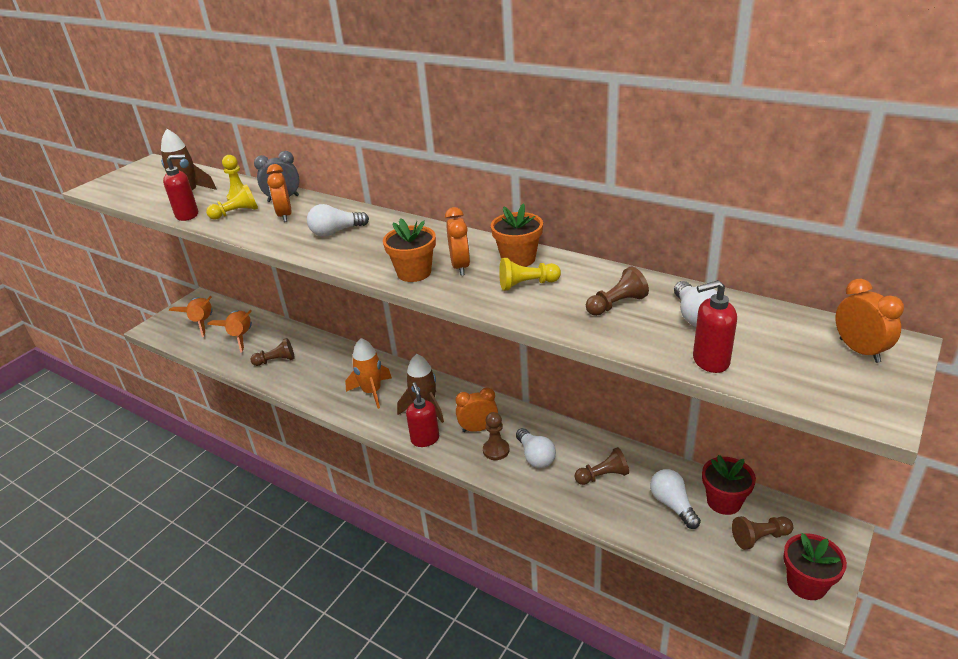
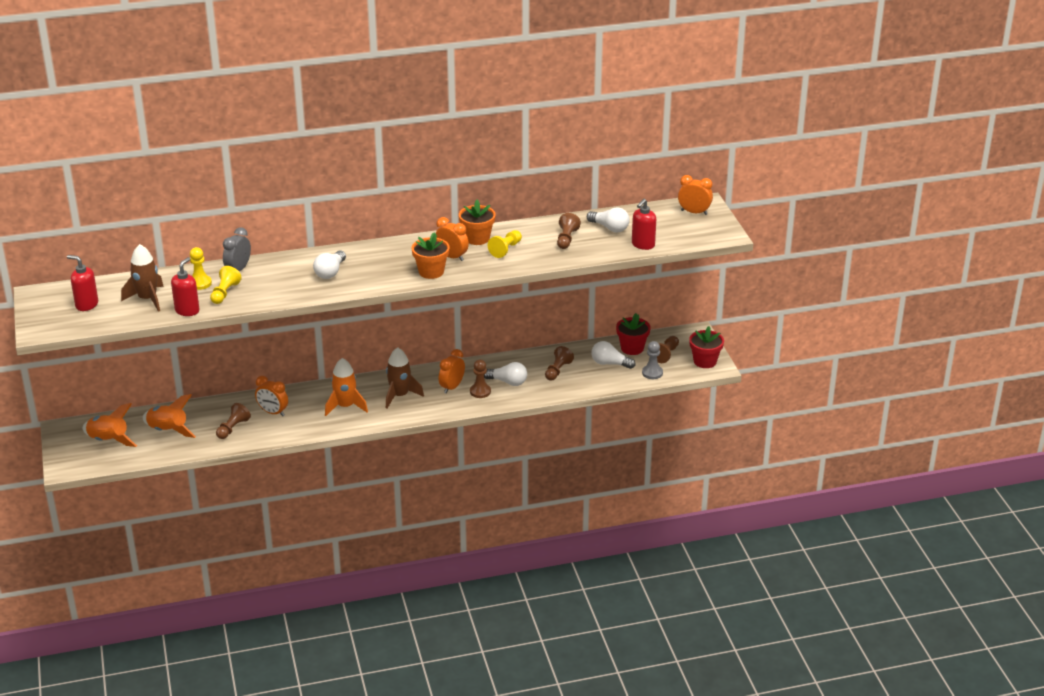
camera: 50 degrees left, 0 degrees up
orange clock [267,164,292,222] -> orange clock moved to [255,376,288,416]
red soap dispenser [406,382,439,447] -> red soap dispenser moved to [67,255,98,311]
none -> grey pawn [642,341,663,379]

